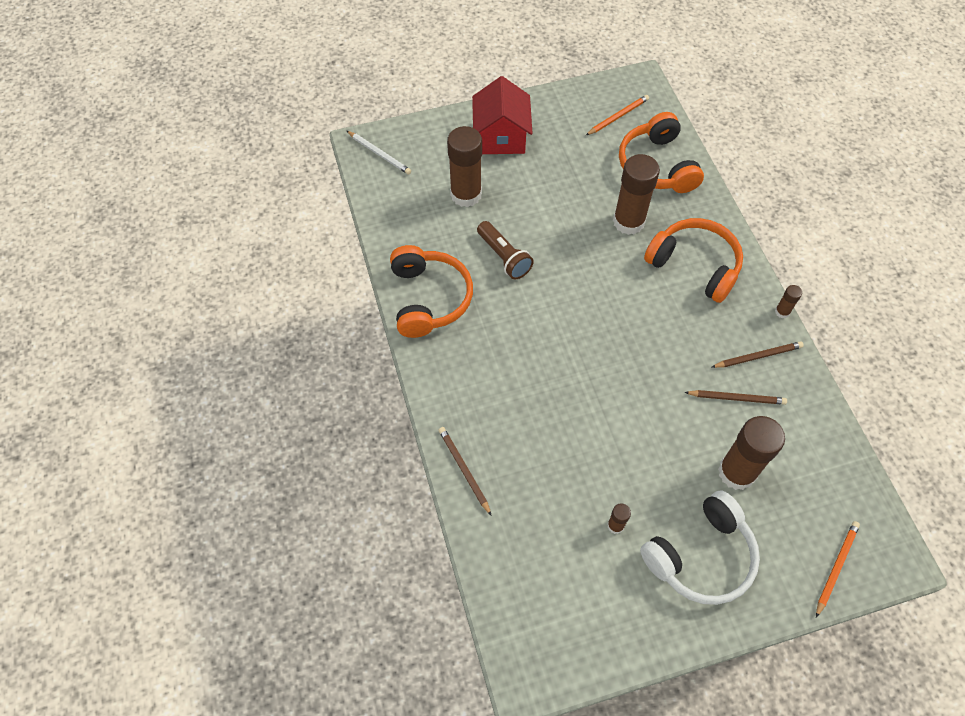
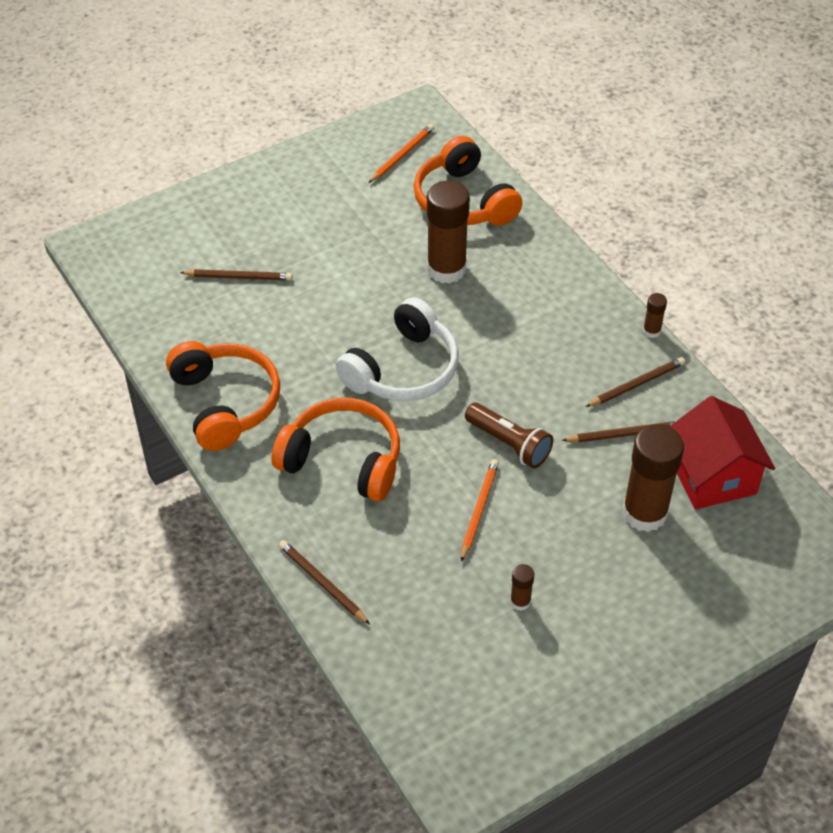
camera: 15 degrees left, 10 degrees down
white pencil [347,131,411,174] -> none
brown glue stick [447,126,482,207] -> brown pencil [180,269,292,280]
red house [472,76,533,154] -> red house moved to [669,396,775,509]
brown flashlight [477,221,534,279] -> brown flashlight moved to [465,403,553,468]
white headphones [640,491,760,605] -> white headphones moved to [336,297,459,401]
orange headphones [644,218,743,303] -> orange headphones moved to [272,398,400,501]
orange pencil [816,521,860,617] -> orange pencil moved to [461,459,499,562]

